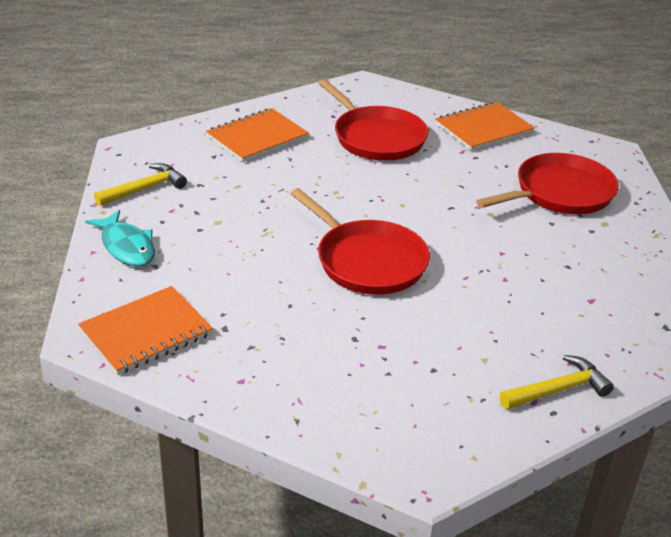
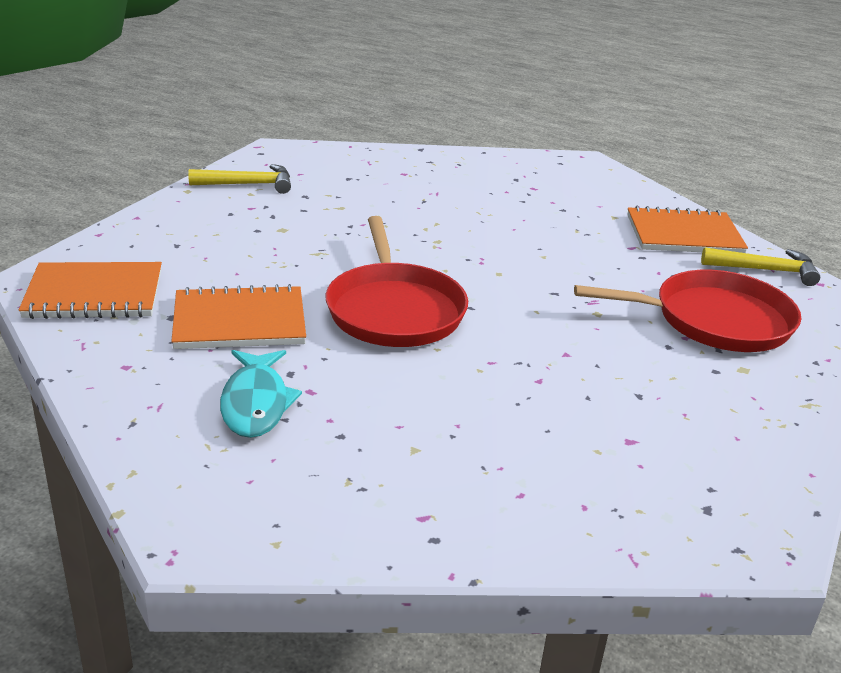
camera: 30 degrees right, 5 degrees down
turquoise fish [85,210,155,266] -> turquoise fish moved to [220,350,302,438]
orange notebook [206,108,309,162] -> orange notebook moved to [171,284,306,349]
red pan [318,79,429,161] -> none
yellow hammer [499,355,614,409] -> yellow hammer moved to [701,247,820,286]

